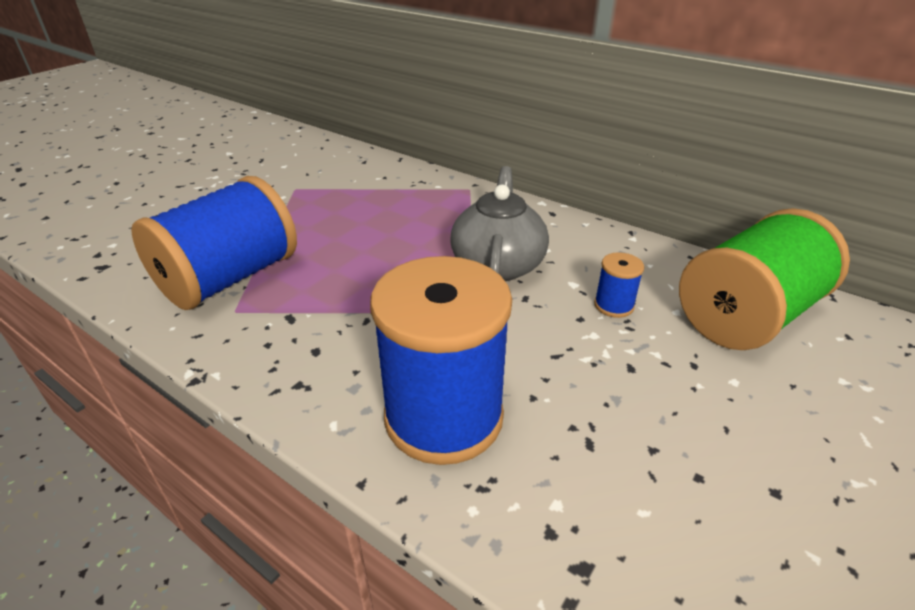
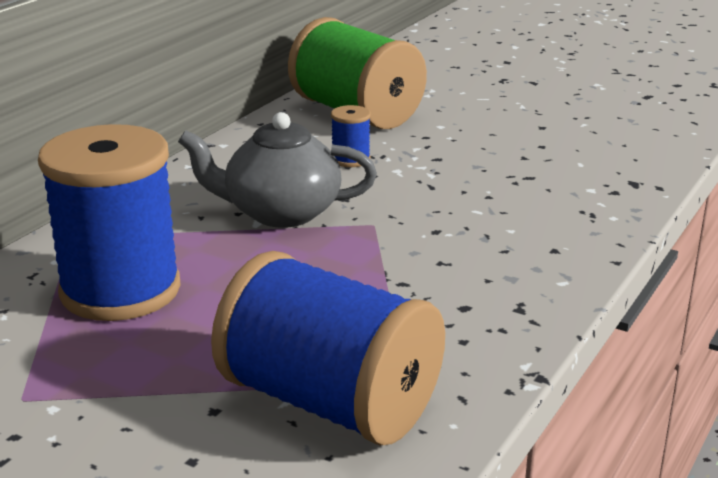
camera: 95 degrees left, 10 degrees down
blue spool [370,256,512,465] -> blue spool moved to [38,124,181,321]

